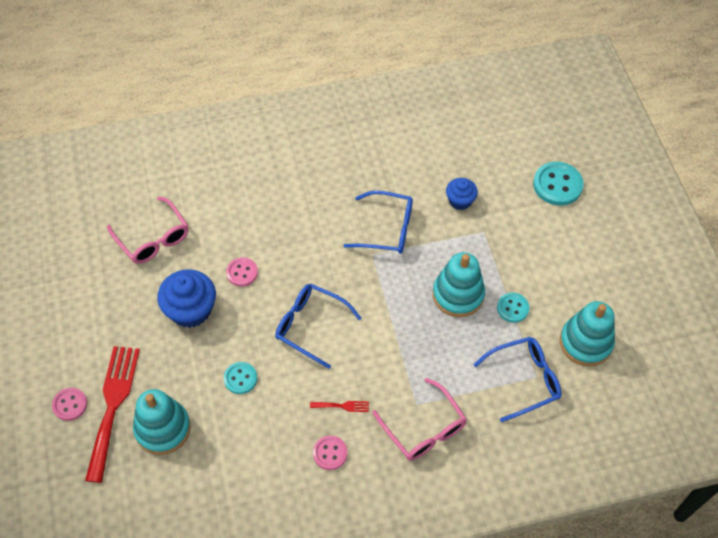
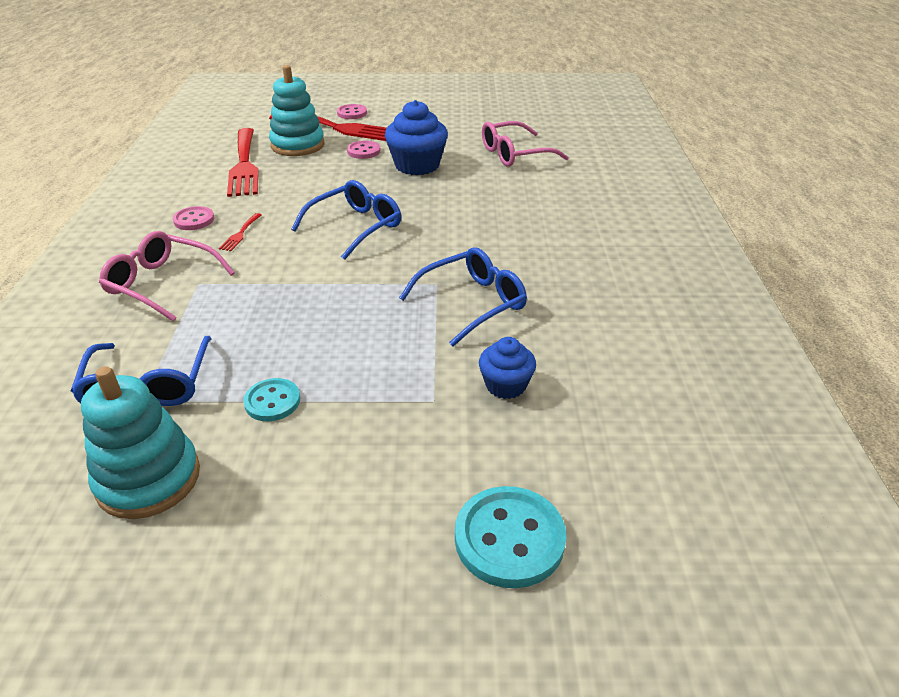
camera: 105 degrees right, 20 degrees down
turquoise button [224,362,257,394] -> none
pink button [226,257,258,287] -> pink button moved to [347,141,381,159]
blue glasses [344,190,413,254] -> blue glasses turned 150 degrees counterclockwise [399,247,527,347]
pink glasses [372,378,467,461] -> pink glasses turned 45 degrees clockwise [99,231,235,322]
turquoise stacking toy [433,252,485,317] -> none
none -> red fork [227,128,259,197]

